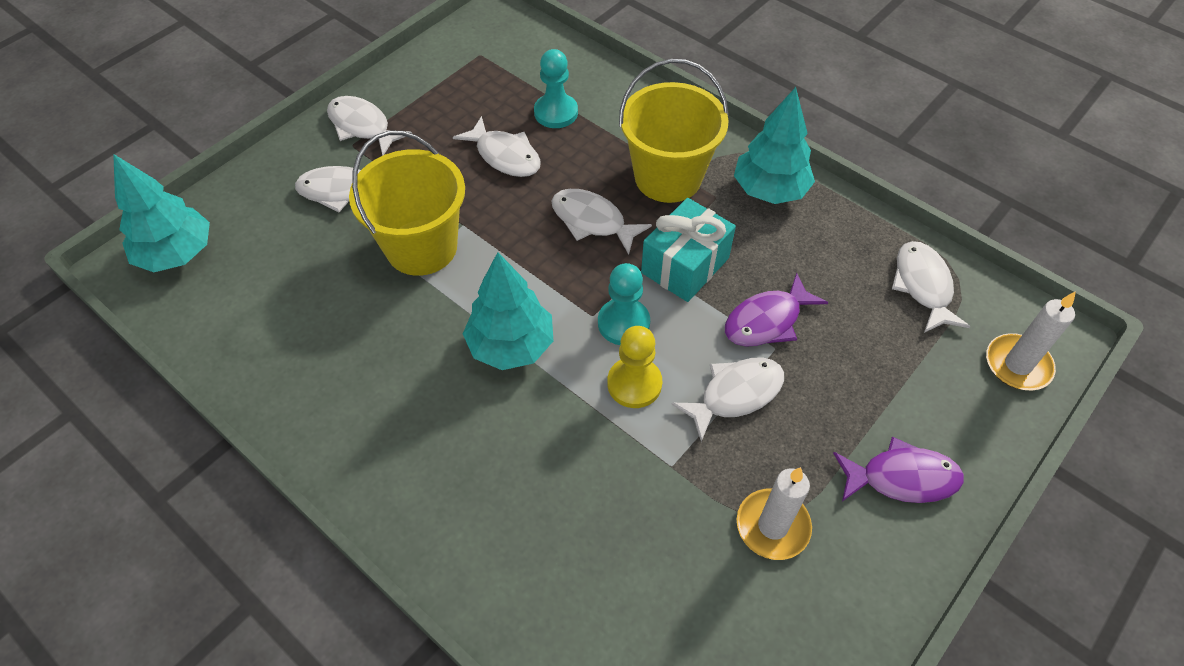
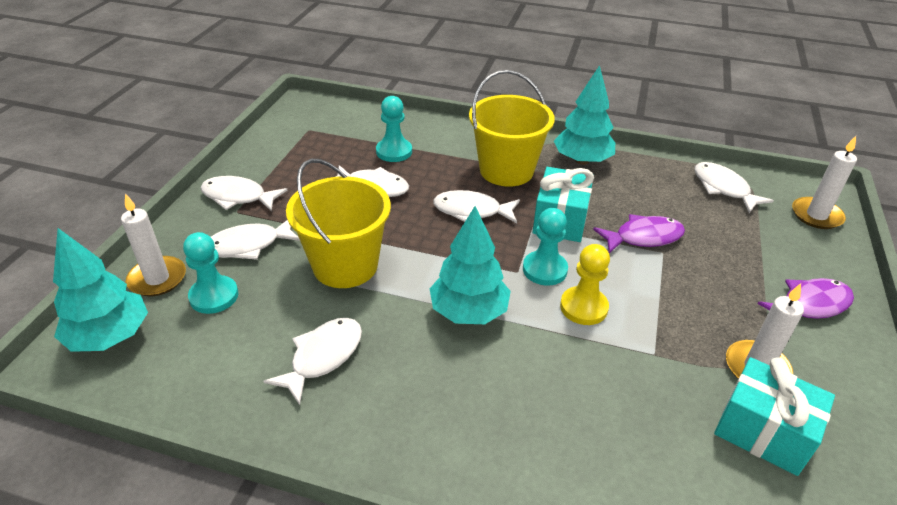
camera: 25 degrees left, 15 degrees down
white fish [672,357,784,442] -> white fish moved to [263,318,362,405]
purple fish [725,273,828,347] -> purple fish turned 135 degrees counterclockwise [593,214,685,253]
none -> white candle [121,193,186,296]
none -> turquoise pawn [183,232,238,314]
none -> turquoise gift [714,357,835,476]

